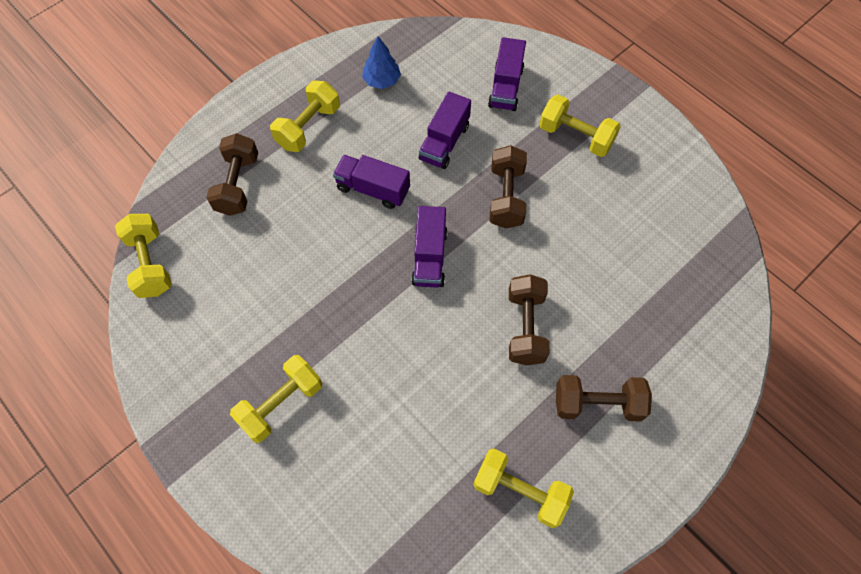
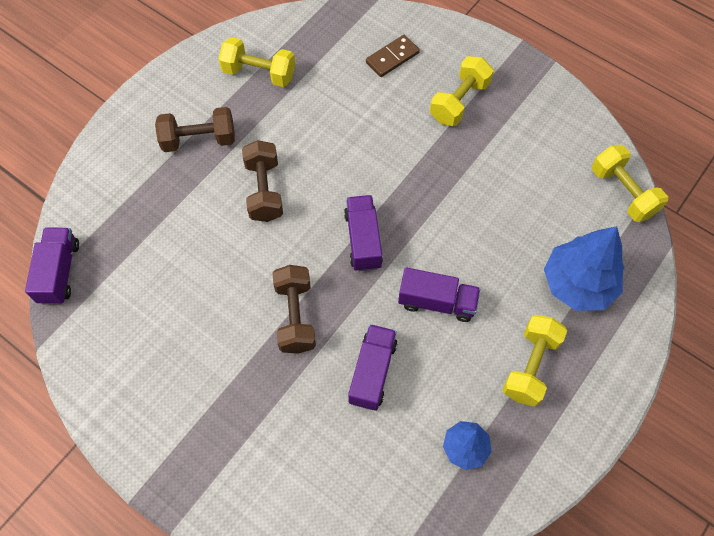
camera: 170 degrees right, 0 degrees up
brown dumbbell [206,133,258,216] -> blue tree [544,226,624,311]
purple truck [488,37,526,111] -> purple truck moved to [25,228,79,305]
yellow dumbbell [539,94,621,157] -> none
none -> brown domino [366,35,420,77]

